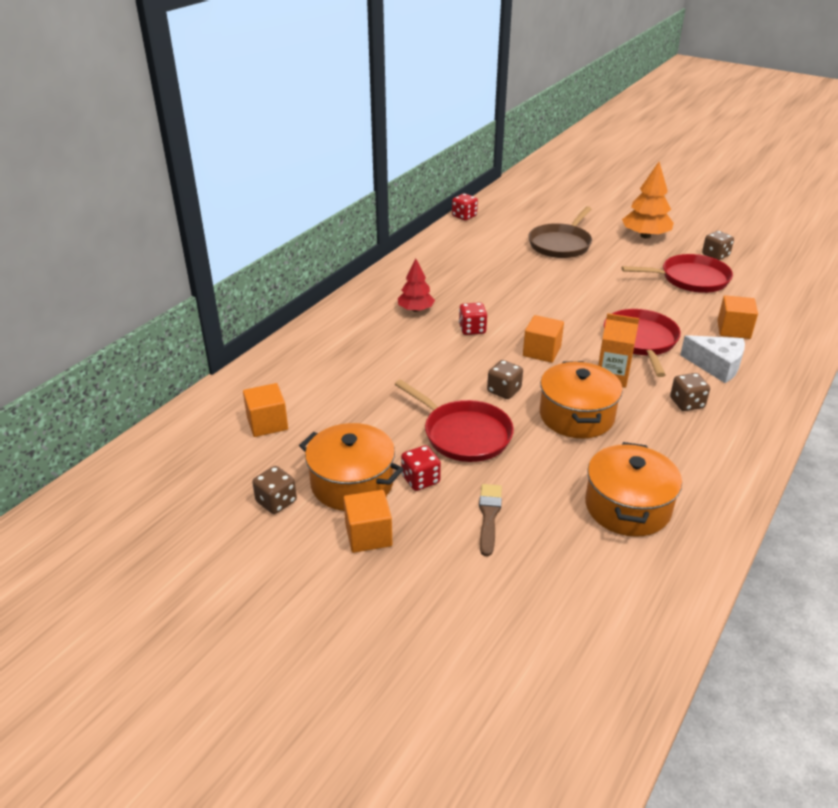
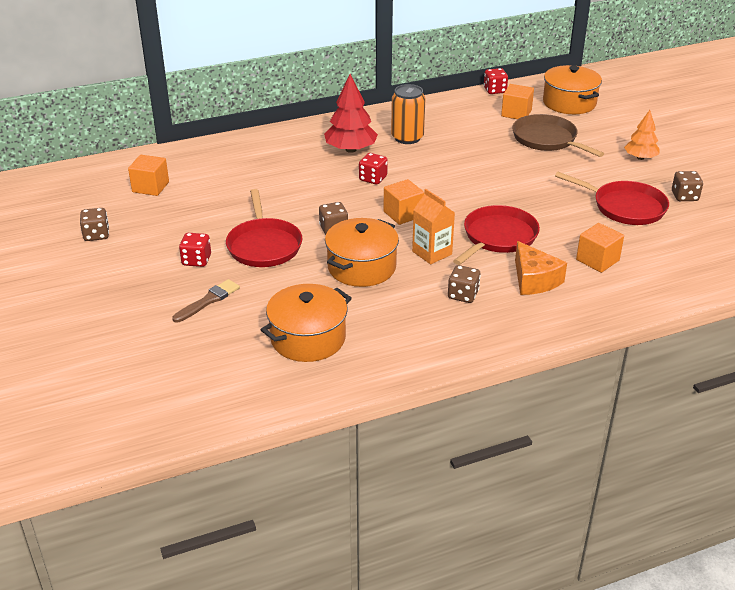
camera: 35 degrees right, 0 degrees up
orange pot [299,423,404,511] -> orange pot moved to [543,65,602,114]
orange cube [344,490,392,553] -> orange cube moved to [501,84,534,119]
red tree [398,259,435,312] -> red tree [324,74,378,153], size x1.55
brown pan [528,206,592,258] -> brown pan turned 75 degrees clockwise [512,114,604,157]
orange tree [622,162,674,239] -> orange tree [624,110,660,160], size x0.64
white cheese [680,335,745,383] -> orange cheese [515,241,567,295]
none -> orange can [391,84,425,144]

